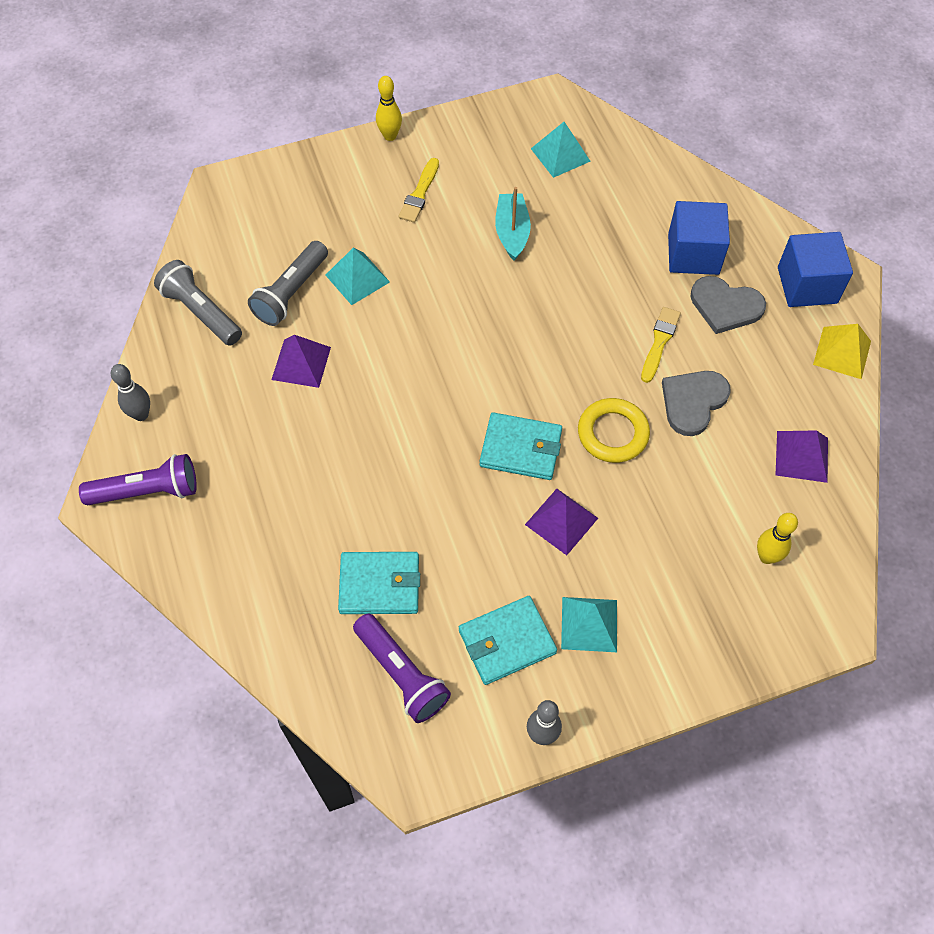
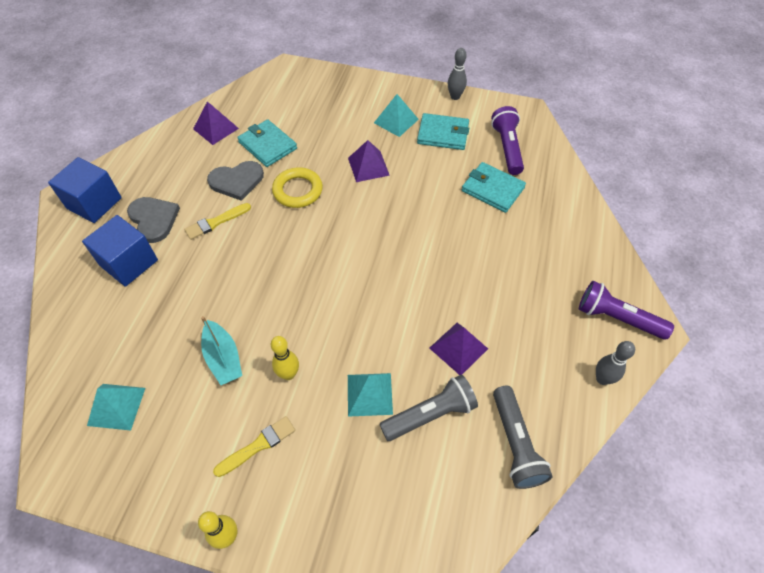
camera: 145 degrees left, 5 degrees down
turquoise wallet [480,412,562,480] -> turquoise wallet moved to [237,119,297,167]
turquoise boat [495,187,531,261] -> turquoise boat turned 60 degrees counterclockwise [201,316,242,385]
yellow bowling pin [757,513,798,564] -> yellow bowling pin moved to [271,336,299,380]
yellow pyramid [813,324,871,379] -> none

